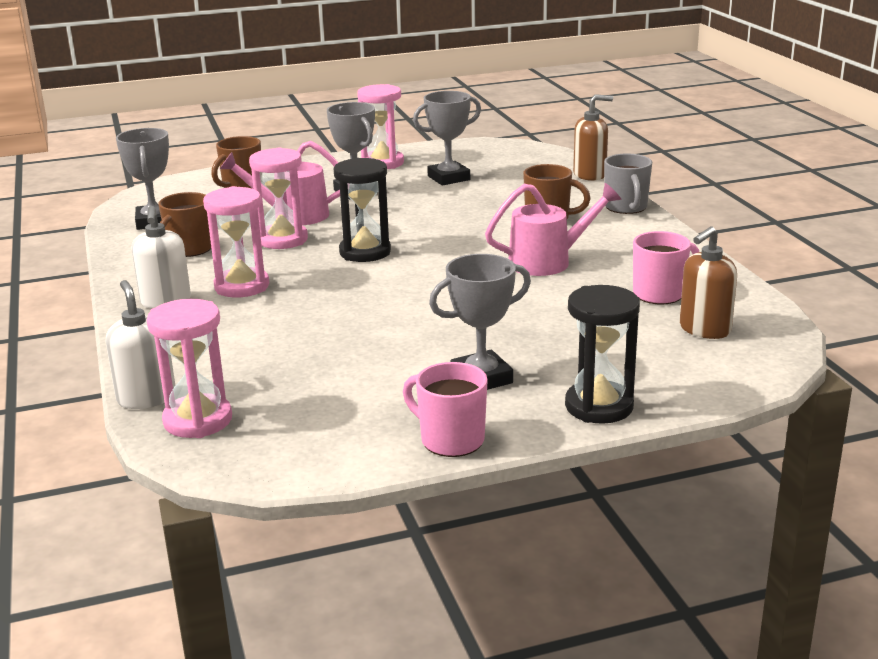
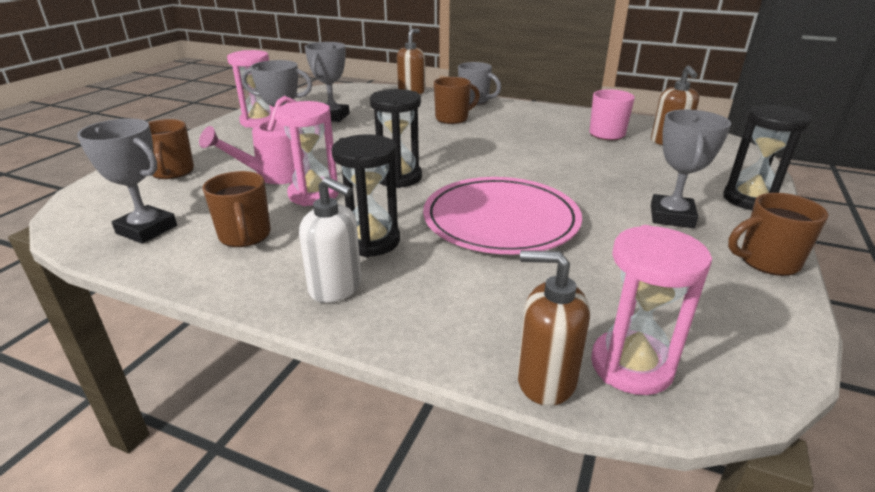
camera: 50 degrees left, 5 degrees up
white soap dispenser [106,280,176,409] -> brown soap dispenser [517,250,590,406]
pink hourglass [203,186,269,298] -> black hourglass [332,134,400,257]
pink mug [403,362,488,457] -> brown mug [728,193,829,276]
pink watering can [485,183,622,276] -> none
none -> pink plate [423,177,582,254]

